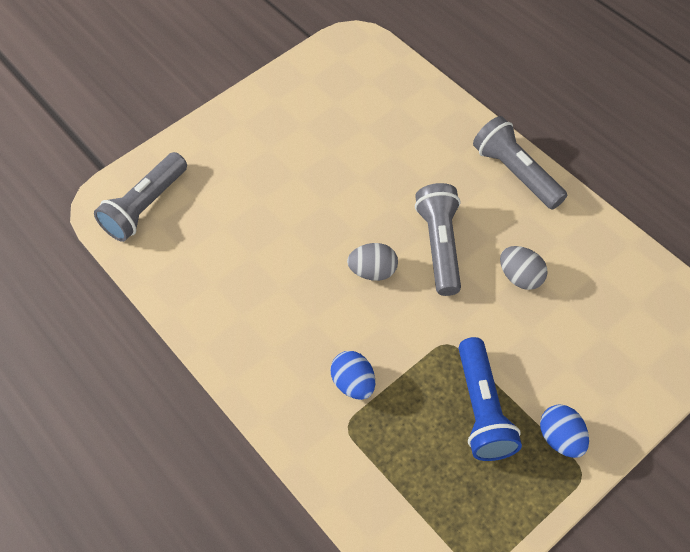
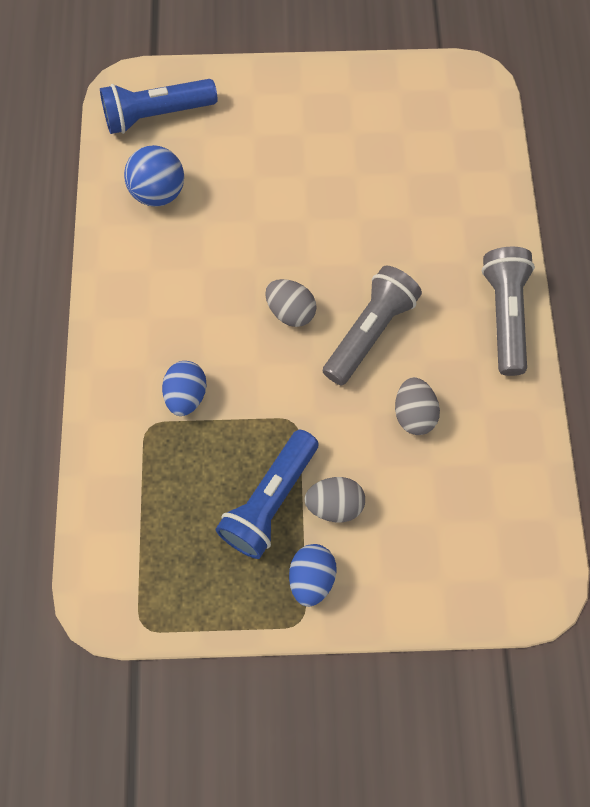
camera: 35 degrees right, 10 degrees up
grey flashlight [94,152,187,242] -> blue flashlight [100,79,218,134]
none -> blue ball [124,145,184,207]
none -> grey egg [304,477,365,522]

